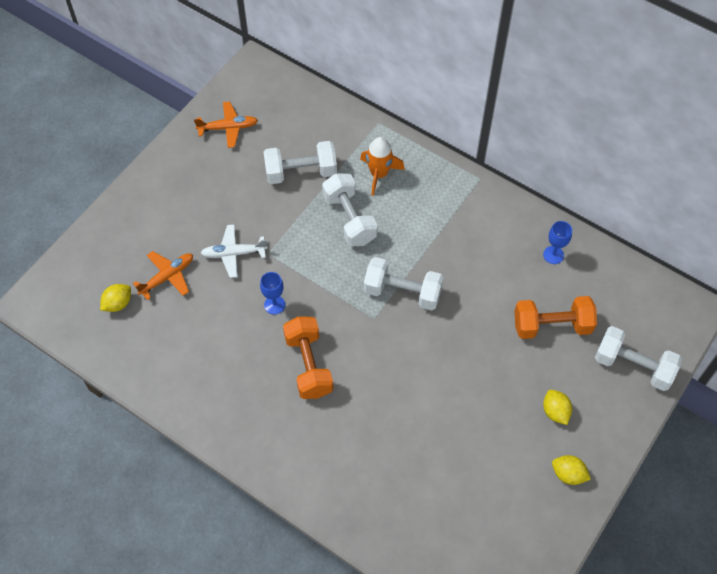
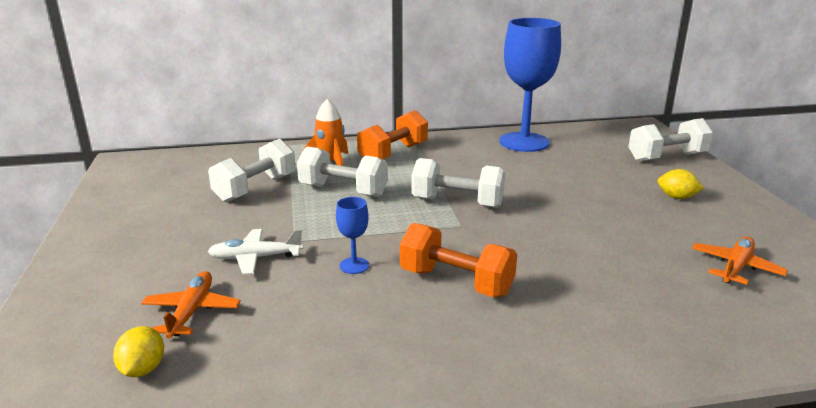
camera: 45 degrees left, 35 degrees down
orange plane [194,101,258,148] -> orange plane moved to [692,237,788,285]
white plane [201,224,268,278] -> white plane turned 45 degrees clockwise [208,229,303,275]
white dumbbell [364,257,444,311] -> white dumbbell turned 45 degrees clockwise [411,158,505,208]
orange dumbbell [514,296,597,339] -> orange dumbbell moved to [357,110,428,159]
blue goblet [543,221,572,264] -> blue goblet [499,18,561,152], size x2.45
yellow lemon [552,455,591,485] -> none

